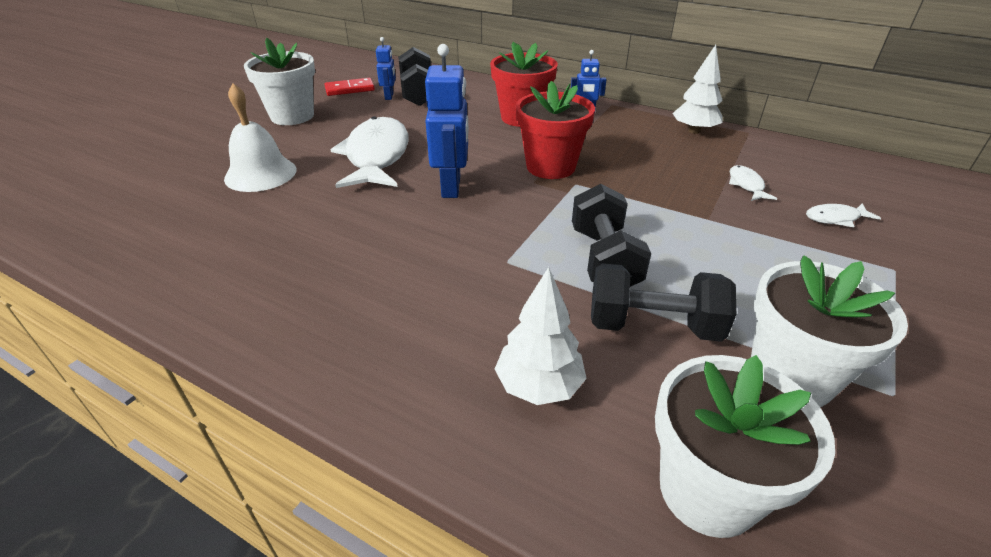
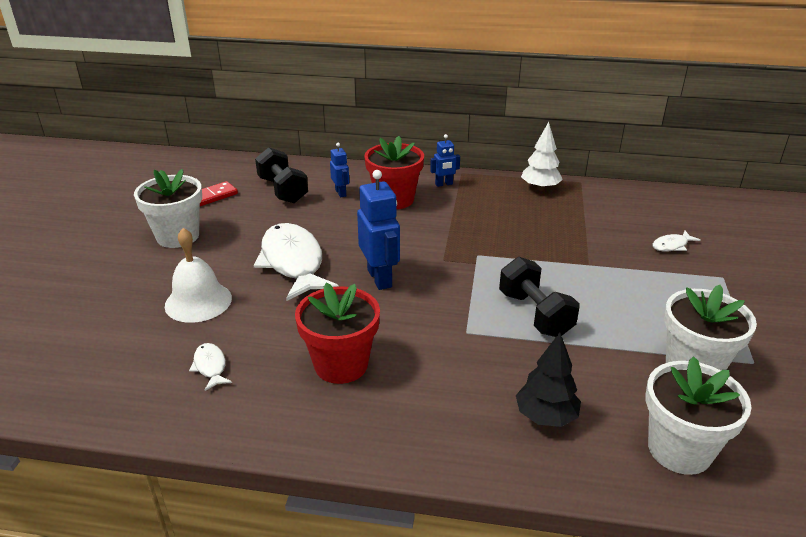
camera: 20 degrees left, 5 degrees down
blue robot [376,37,396,100] -> blue robot moved to [330,143,349,197]
white tree [495,267,587,405] -> black tree [516,333,581,427]
red flower pot [516,81,595,179] -> red flower pot moved to [295,283,380,384]
black dumbbell [591,263,736,342] -> none
white fish [729,165,777,201] -> white fish moved to [189,343,232,391]

